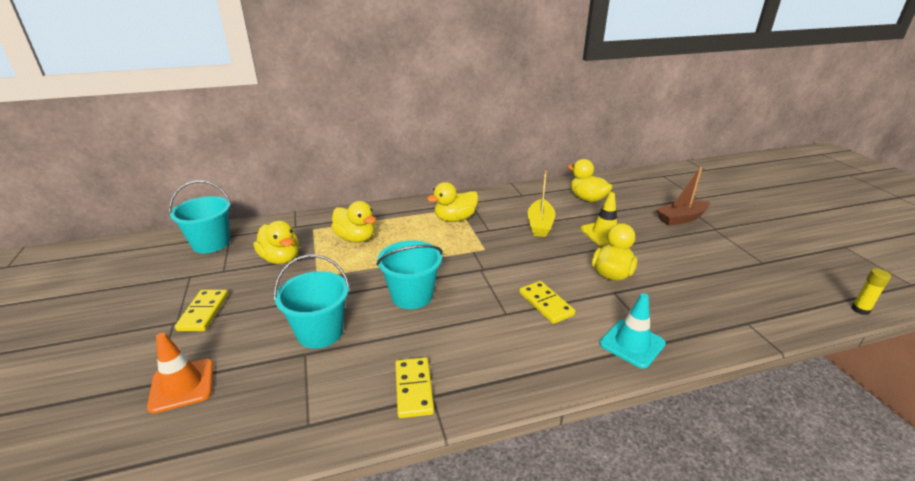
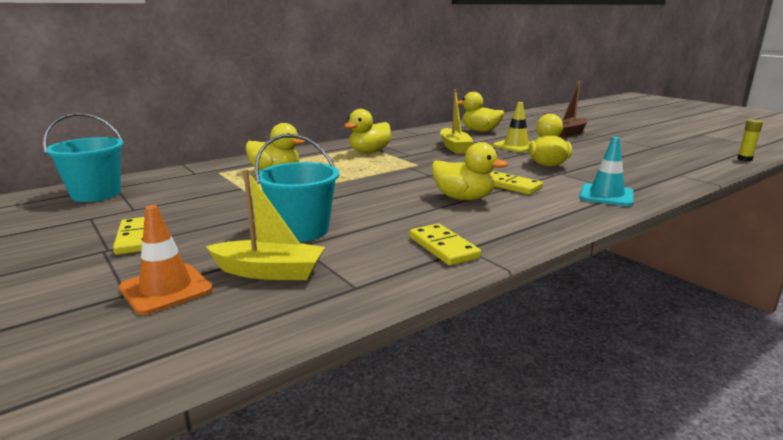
camera: 20 degrees left, 10 degrees down
yellow duck [254,221,299,264] -> yellow duck moved to [431,142,508,200]
turquoise bucket [376,240,443,309] -> none
none -> yellow boat [206,169,325,280]

